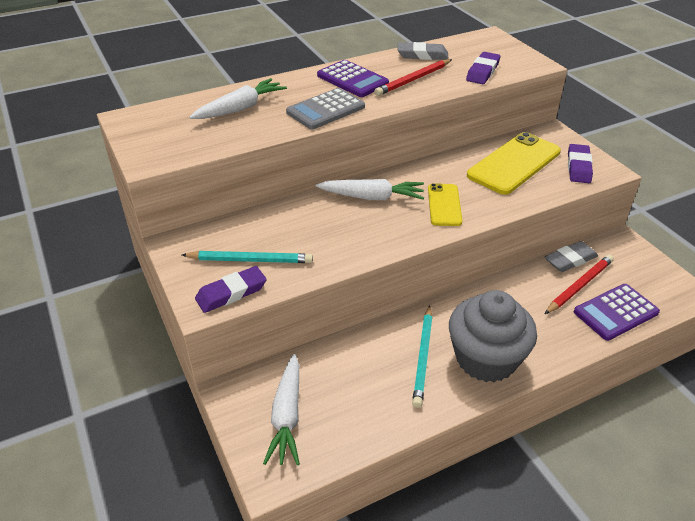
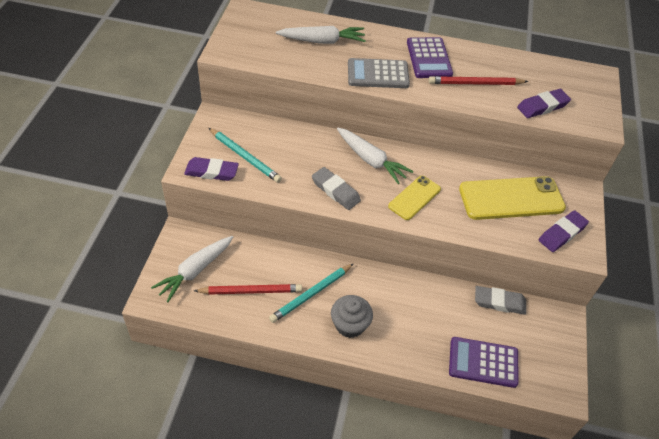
camera: 35 degrees right, 10 degrees up
grey eraser [397,42,448,60] -> grey eraser moved to [312,167,361,210]
grey cupcake [449,290,537,382] -> grey cupcake [331,295,373,338], size x0.60
red pencil [545,255,614,314] -> red pencil moved to [194,284,302,295]

